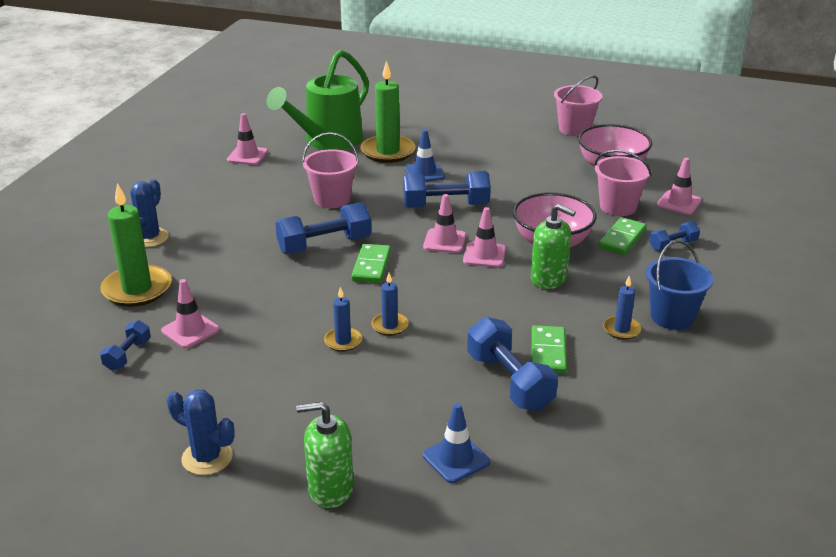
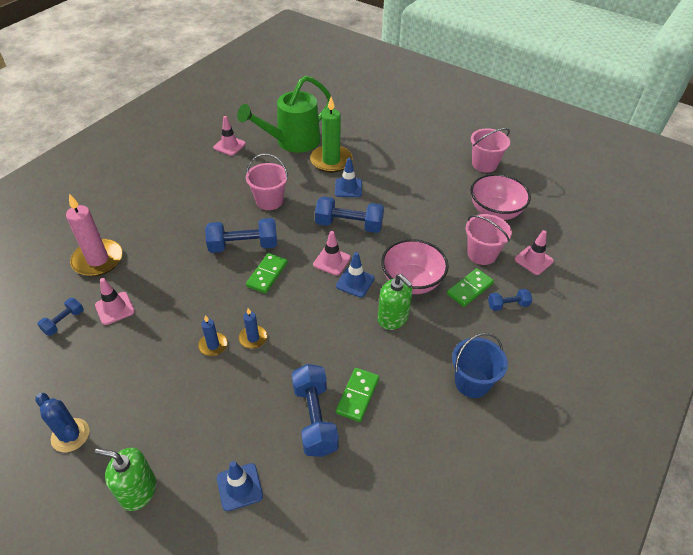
camera: 15 degrees right, 15 degrees up
green candle [100,183,172,307] -> pink candle [66,194,123,276]
blue cactus [130,179,169,247] -> none
pink traffic cone [463,207,506,267] -> blue traffic cone [336,252,374,298]
blue candle [603,276,641,340] -> none

